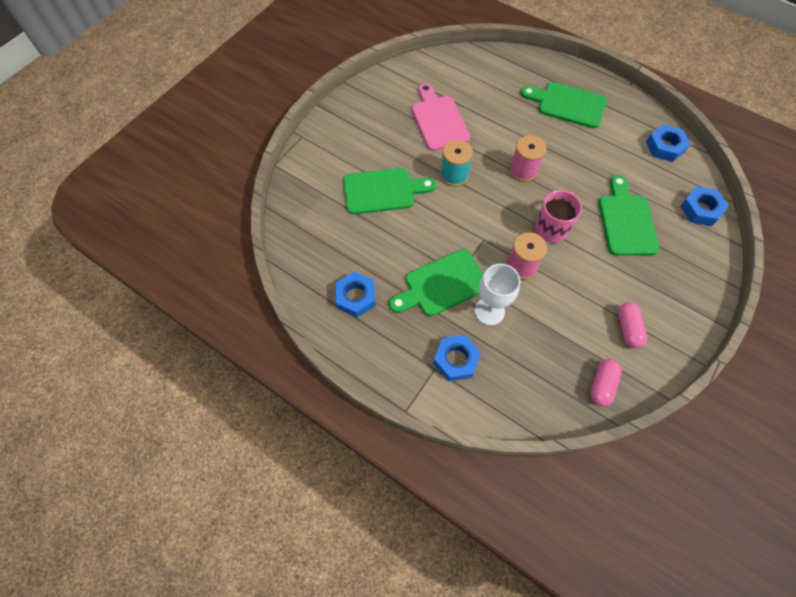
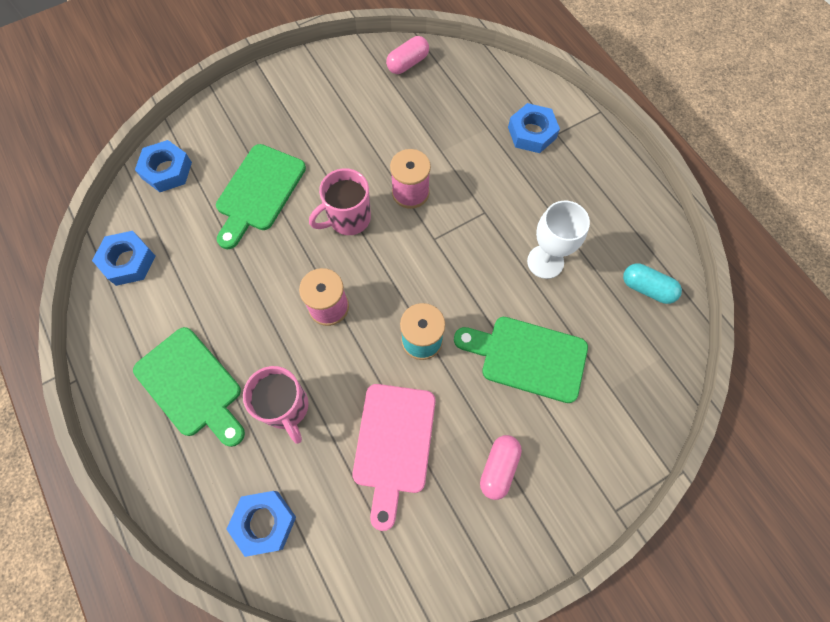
camera: 155 degrees left, 5 degrees up
blue nut [335,272,376,317] -> blue nut moved to [226,491,296,557]
green cutting board [389,249,483,316] -> none
white goblet [475,264,520,325] -> white goblet moved to [527,201,590,279]
pink capsule [618,302,647,348] -> pink capsule moved to [480,435,522,500]
none -> pink mug [243,366,308,444]
none -> turquoise capsule [623,263,682,304]

